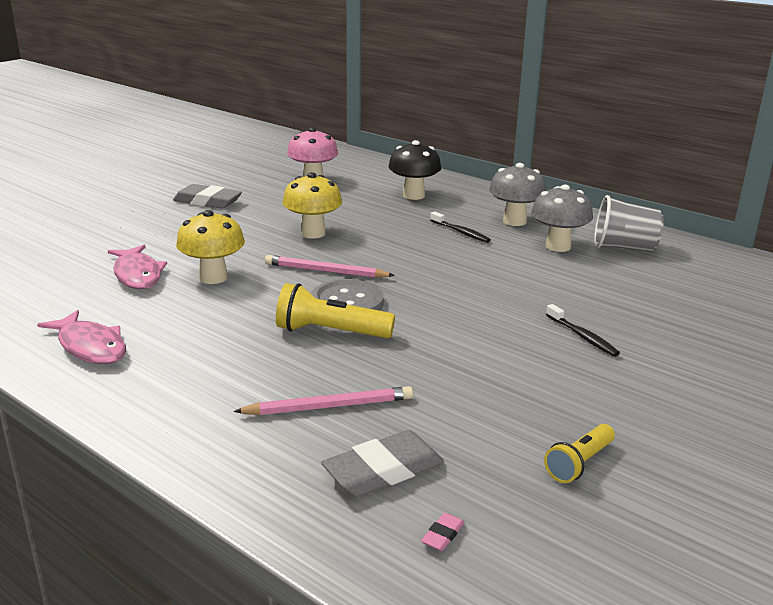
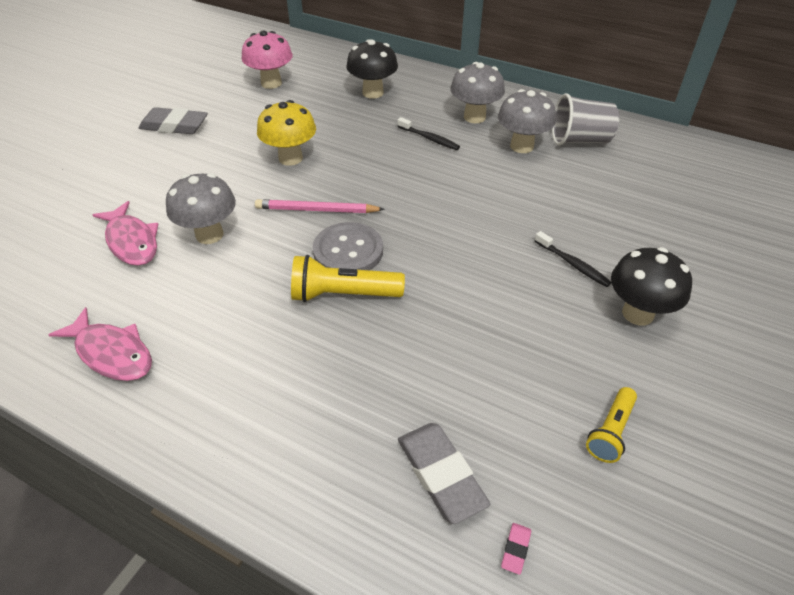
camera: 10 degrees left, 20 degrees up
yellow mushroom [176,210,245,284] -> grey mushroom [166,173,236,244]
pink pencil [233,386,413,415] -> none
grey eraser [321,430,444,496] -> grey eraser turned 75 degrees counterclockwise [398,423,490,524]
none -> black mushroom [611,247,692,325]

